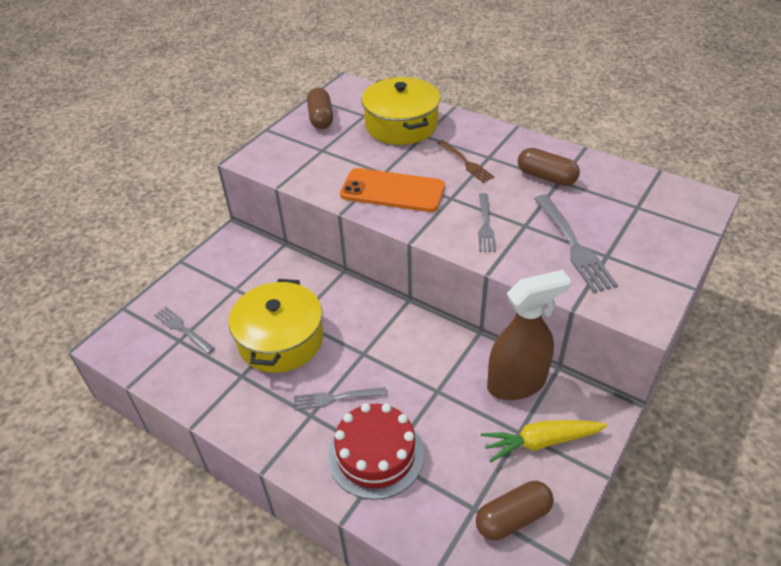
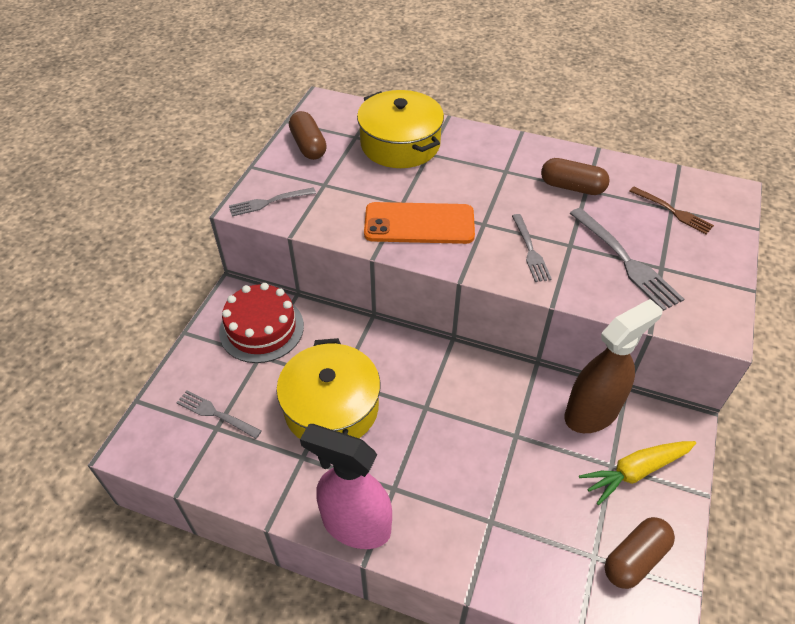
camera: 15 degrees left, 5 degrees up
grey fork [294,387,387,410] -> grey fork moved to [229,187,316,217]
red cake [328,403,424,500] -> red cake moved to [219,283,304,363]
brown fork [437,140,494,183] -> brown fork moved to [629,187,714,234]
none -> pink spray bottle [300,424,392,549]

